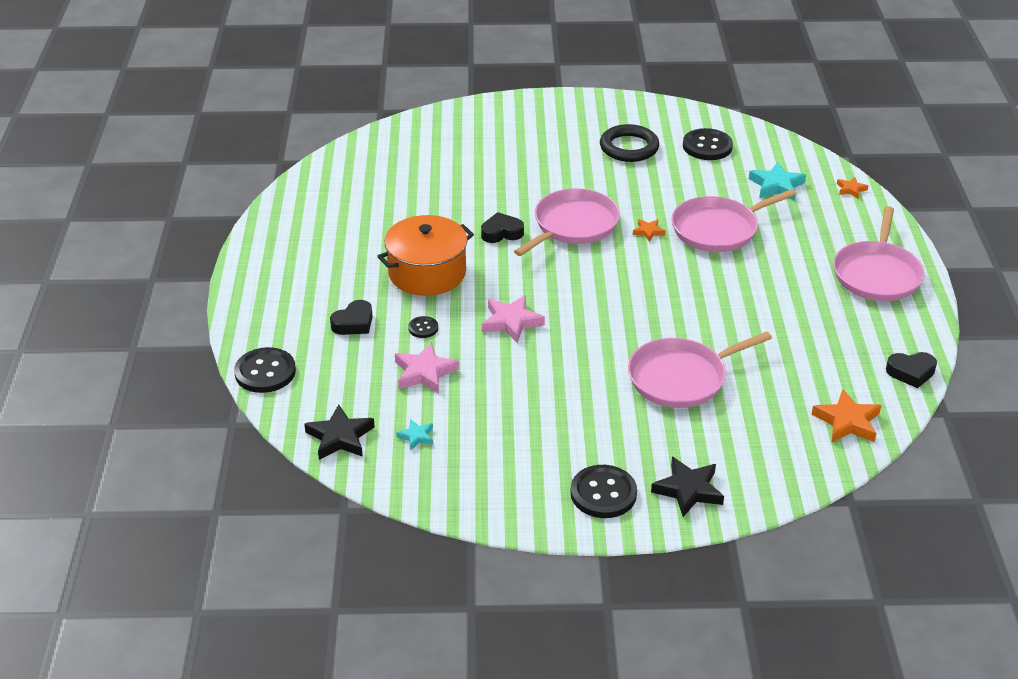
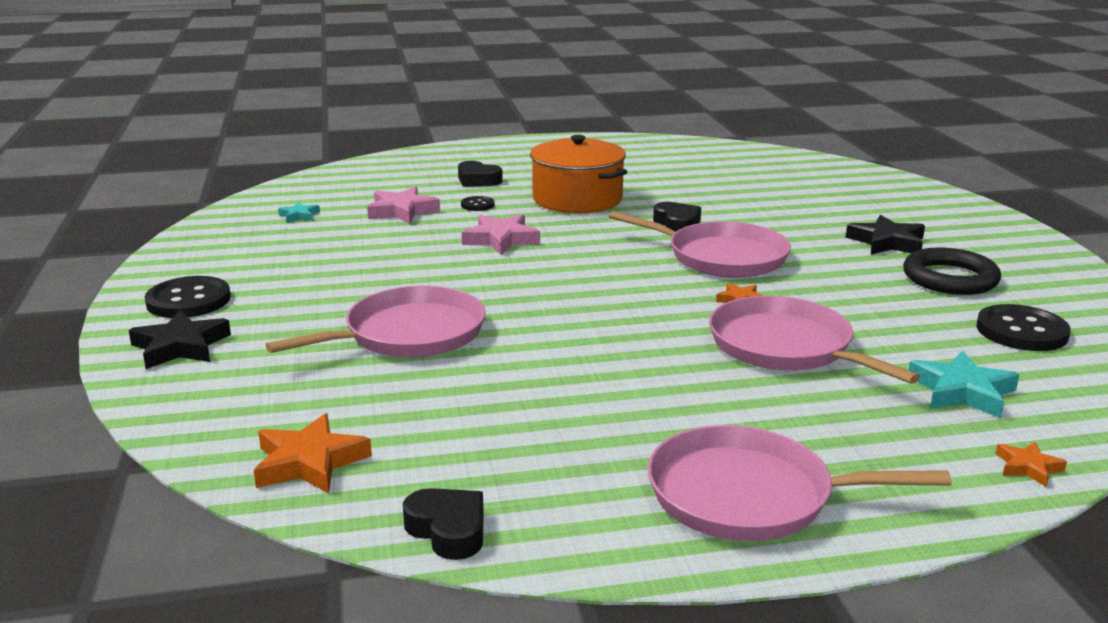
camera: 80 degrees right, 15 degrees down
black button [234,347,296,393] -> none
black star [304,404,375,460] -> black star moved to [846,215,925,255]
pink pan [628,331,772,408] -> pink pan turned 90 degrees clockwise [266,286,486,357]
black heart [886,352,937,388] -> black heart turned 150 degrees clockwise [403,488,484,560]

